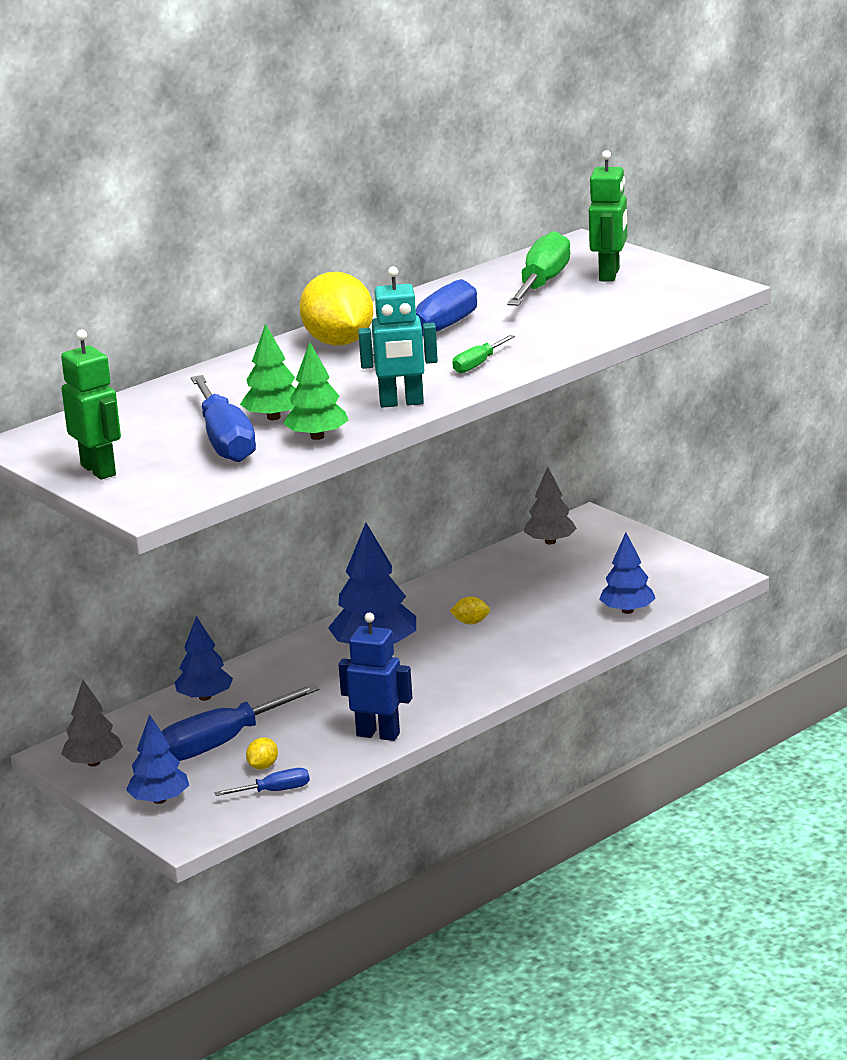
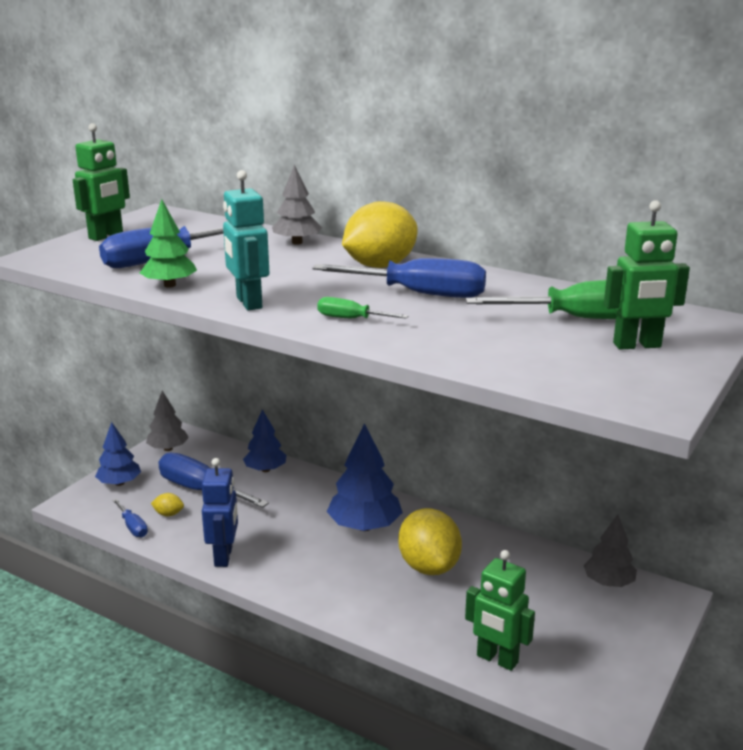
camera: 70 degrees right, 0 degrees up
green tree [240,324,296,420] -> none
yellow lemon [450,596,490,624] -> yellow lemon [398,508,462,575], size x2.44
blue tree [599,533,656,614] -> green robot [465,550,535,671]
none -> grey tree [272,165,322,244]

